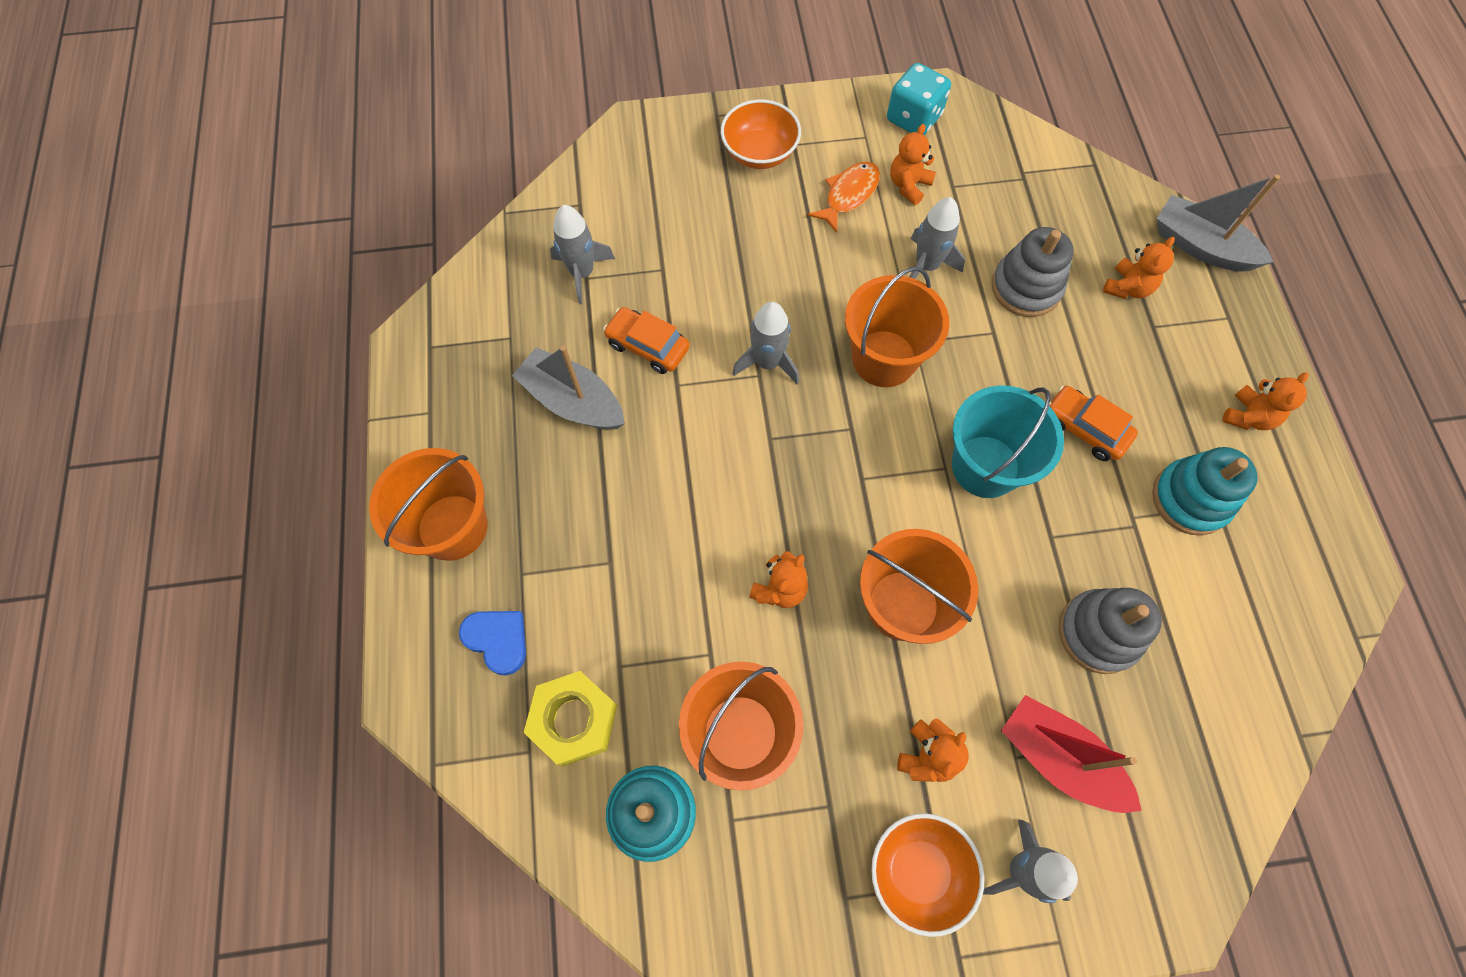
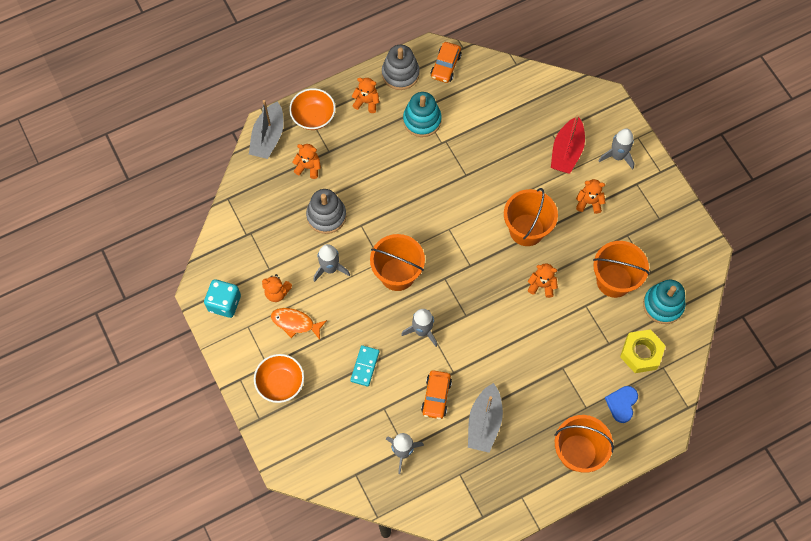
camera: 110 degrees left, 0 degrees up
orange bowl [871,813,985,937] -> orange bowl moved to [289,88,336,130]
turquoise bucket [952,385,1064,498] -> none
orange car [1049,386,1138,461] -> orange car moved to [431,42,462,83]
grey stacking toy [1058,588,1162,674] -> grey stacking toy moved to [382,45,420,90]
none -> turquoise domino [350,345,379,387]

